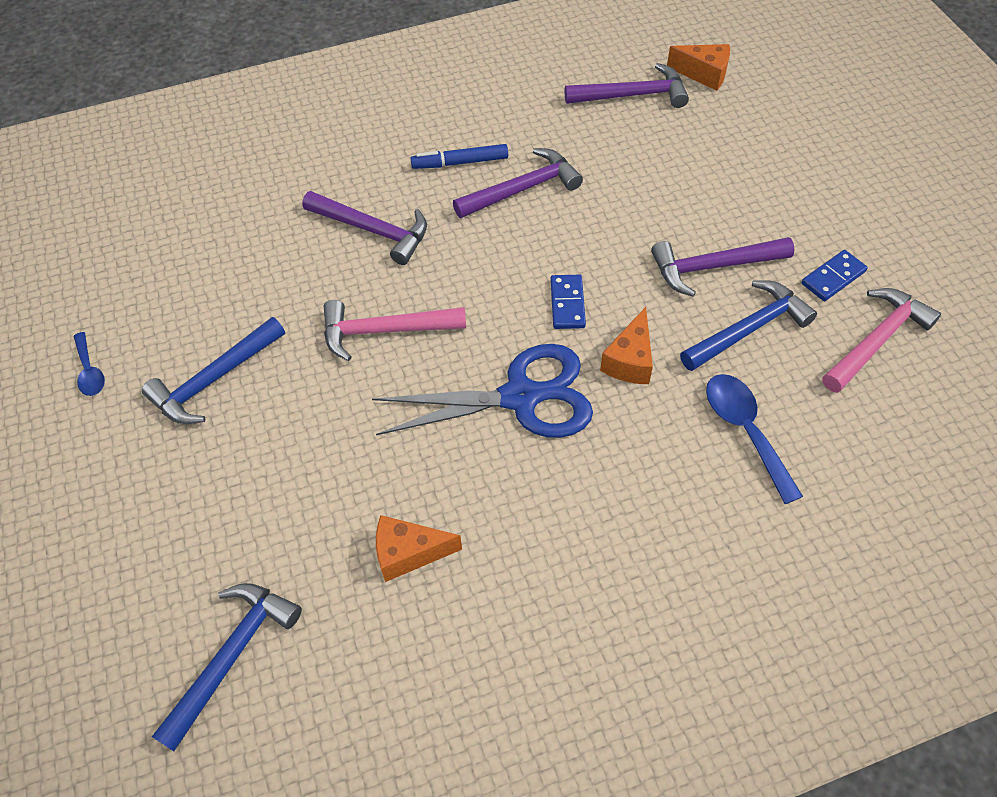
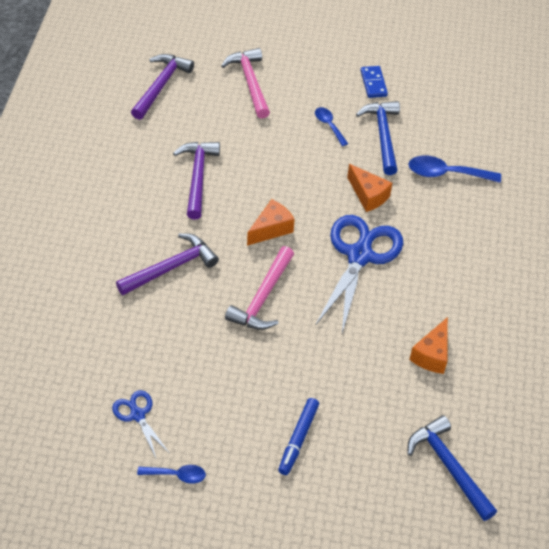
camera: 65 degrees left, 5 degrees down
blue hammer [142,317,285,424] -> none
blue marker [410,144,508,169] -> blue marker moved to [278,398,319,475]
blue domino [550,275,586,329] -> none
purple hammer [651,237,794,297] -> blue spoon [315,107,348,146]
orange cheese [667,44,730,91] -> orange cheese moved to [247,199,295,246]
pink hammer [822,288,941,393] -> pink hammer moved to [221,48,270,119]
none -> blue scissors [112,390,170,458]

